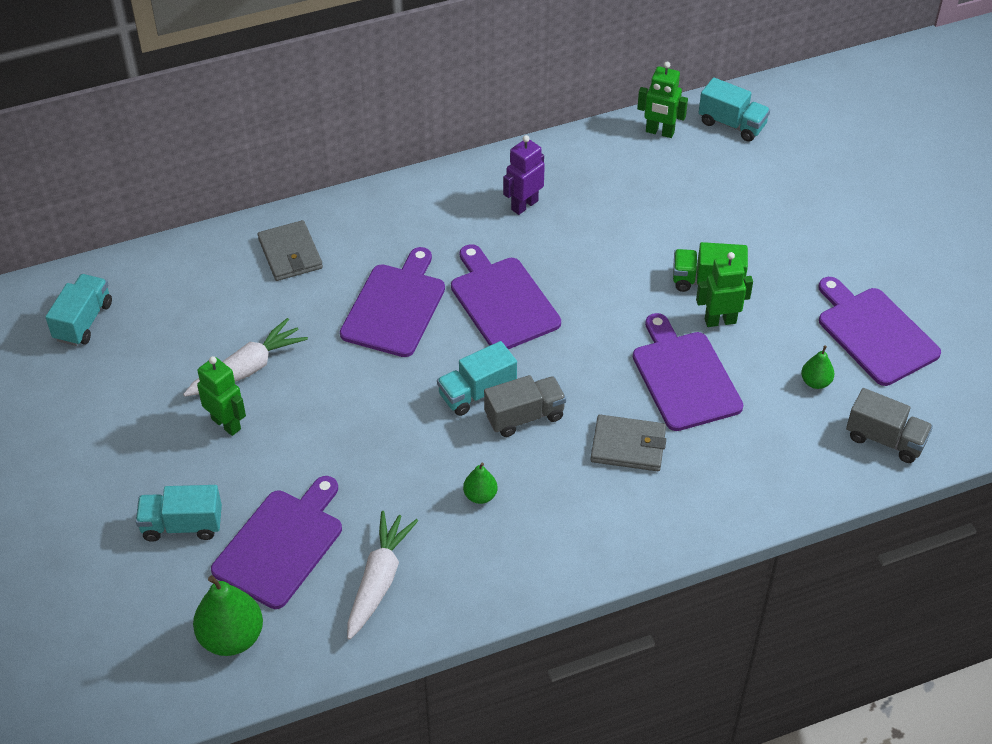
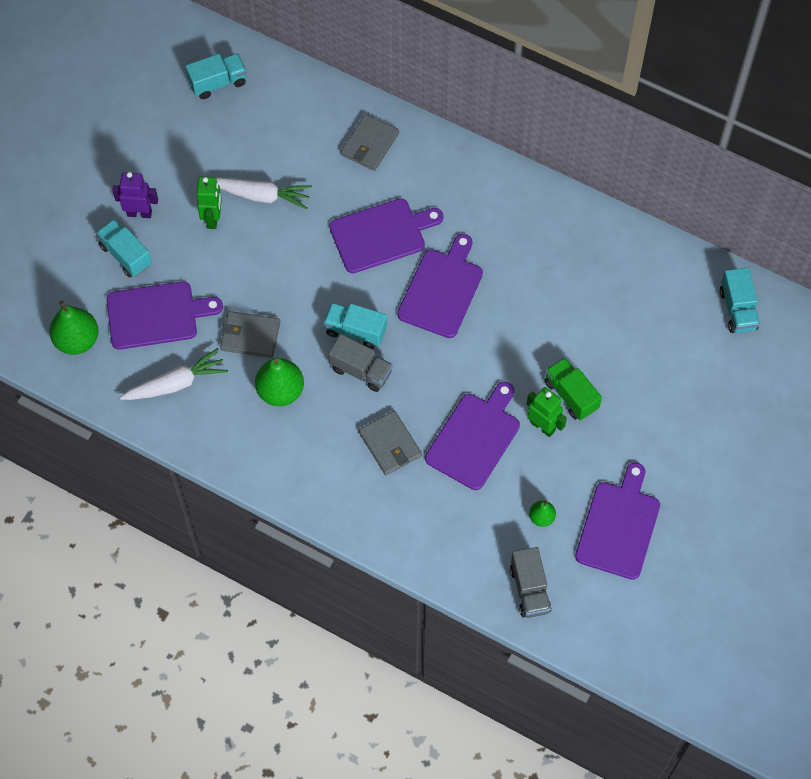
camera: 50 degrees right, 15 degrees up
green pear [463,463,498,504] -> green pear [255,357,304,406], size x1.87
purple robot [503,135,545,215] -> purple robot moved to [112,172,158,218]
green robot [637,61,688,138] -> none
none -> grey wallet [220,311,280,358]

